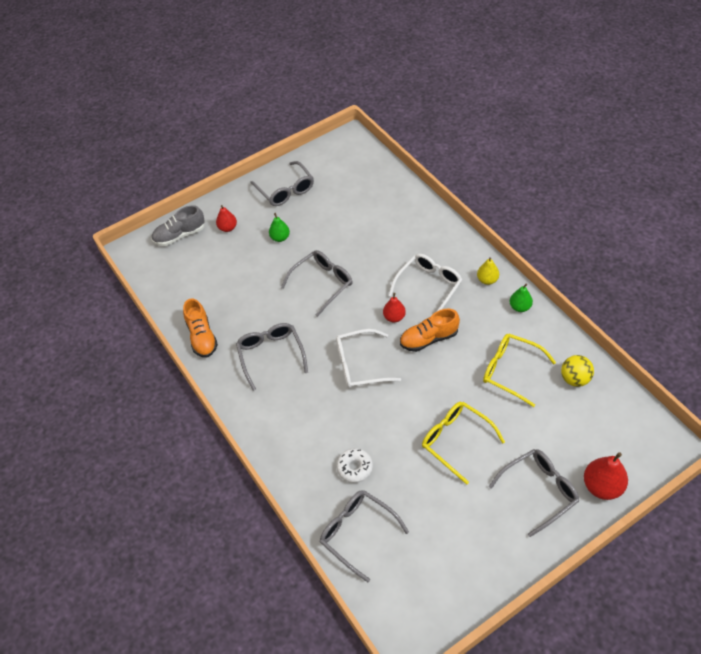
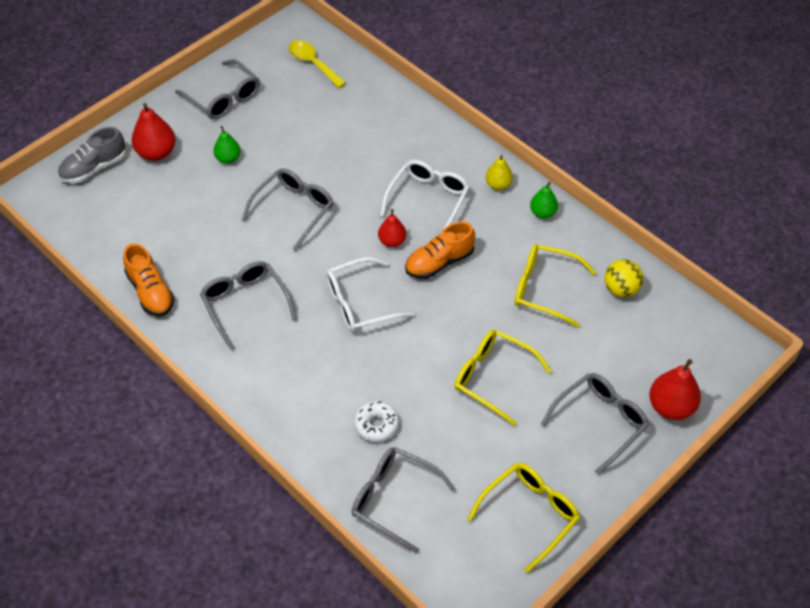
camera: 15 degrees left, 0 degrees up
red pear [216,205,237,232] -> red pear [132,103,176,161], size x1.60
none -> yellow spoon [288,40,346,88]
none -> yellow glasses [467,463,580,573]

